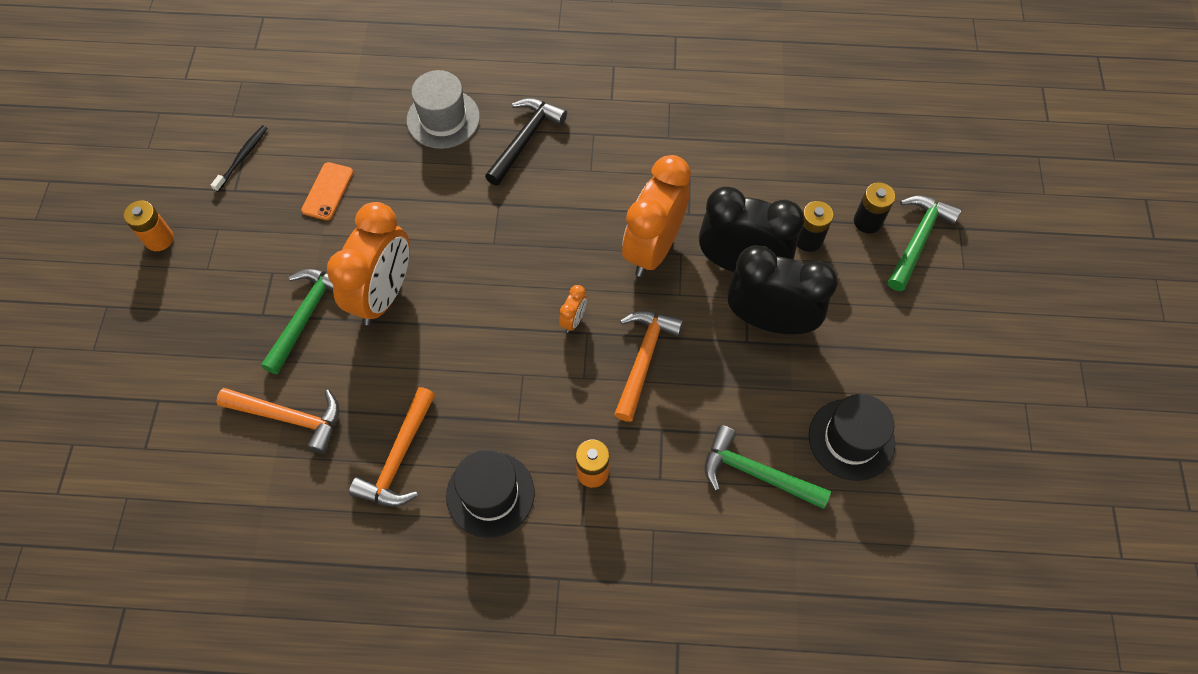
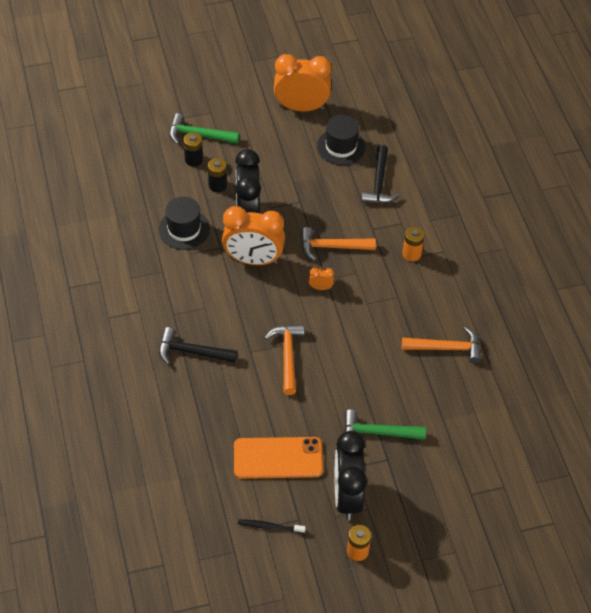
camera: 110 degrees left, 10 degrees down
orange hammer [216,388,339,454] -> orange hammer moved to [264,324,304,395]
orange phone [301,162,353,220] -> orange phone [234,437,323,479], size x1.84
orange clock [327,202,410,325] -> orange clock moved to [274,54,331,111]
grey hat [407,70,480,149] -> none
black hat [446,449,534,538] -> black hat moved to [158,197,210,250]
green hammer [705,425,831,509] -> black hammer [361,145,399,203]
black clock [727,245,838,334] -> black clock moved to [335,431,367,520]

